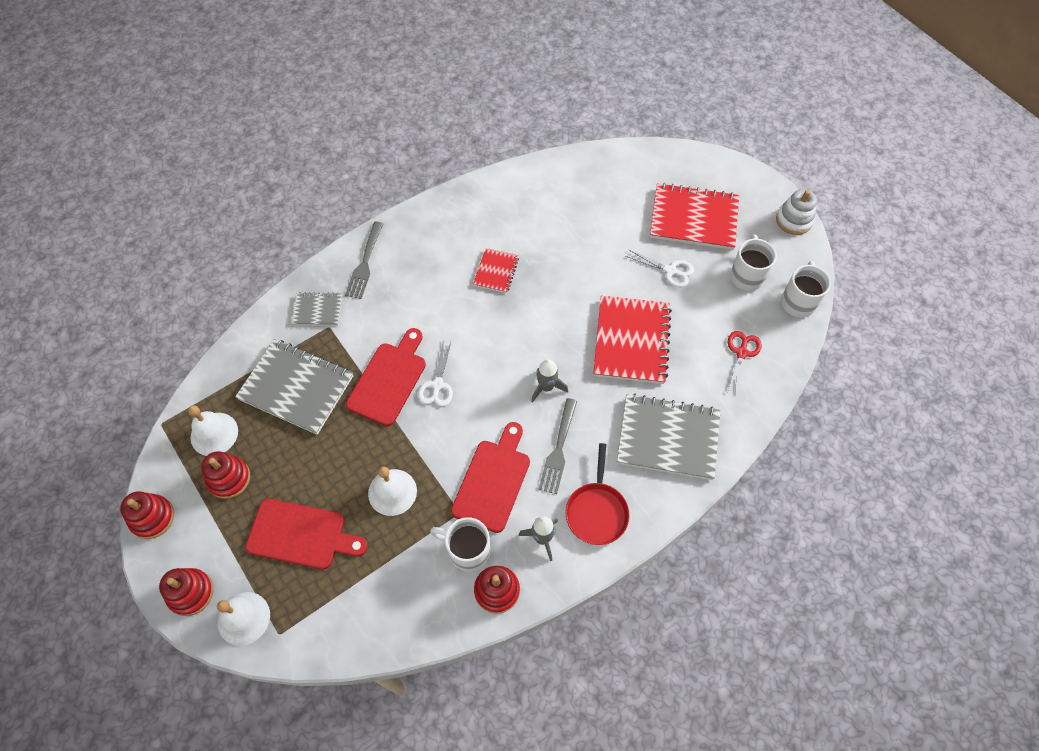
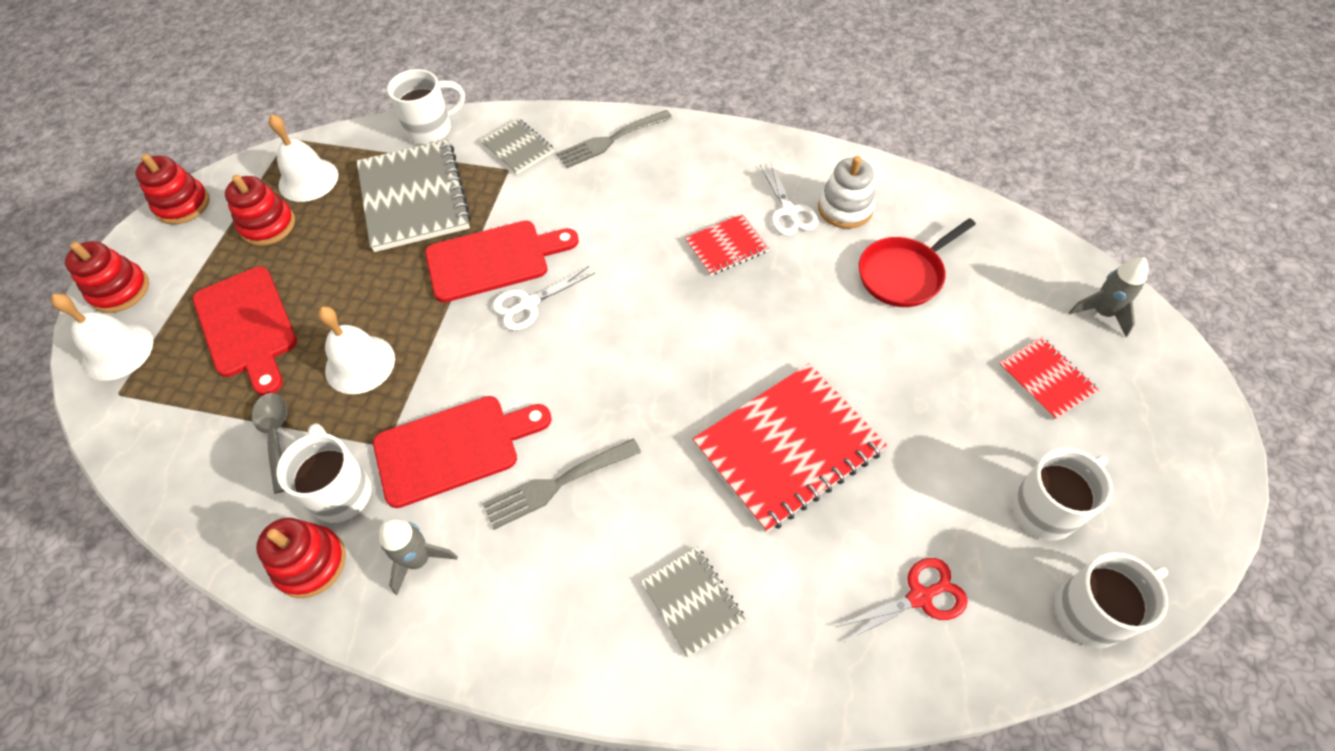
camera: 50 degrees right, 5 degrees down
grey rocket [531,359,568,403] -> grey rocket moved to [1069,257,1148,337]
red pan [566,443,630,545] -> red pan moved to [859,218,976,307]
grey notebook [617,394,721,480] -> grey notebook [641,547,745,658], size x0.52
white scissors [625,250,694,287] -> white scissors moved to [760,163,819,236]
red notebook [650,183,739,250] -> red notebook [999,337,1099,420], size x0.52
white stacking toy [776,189,817,235] -> white stacking toy moved to [818,156,875,229]
none -> grey spoon [252,393,287,494]
none -> white mug [387,69,465,144]

